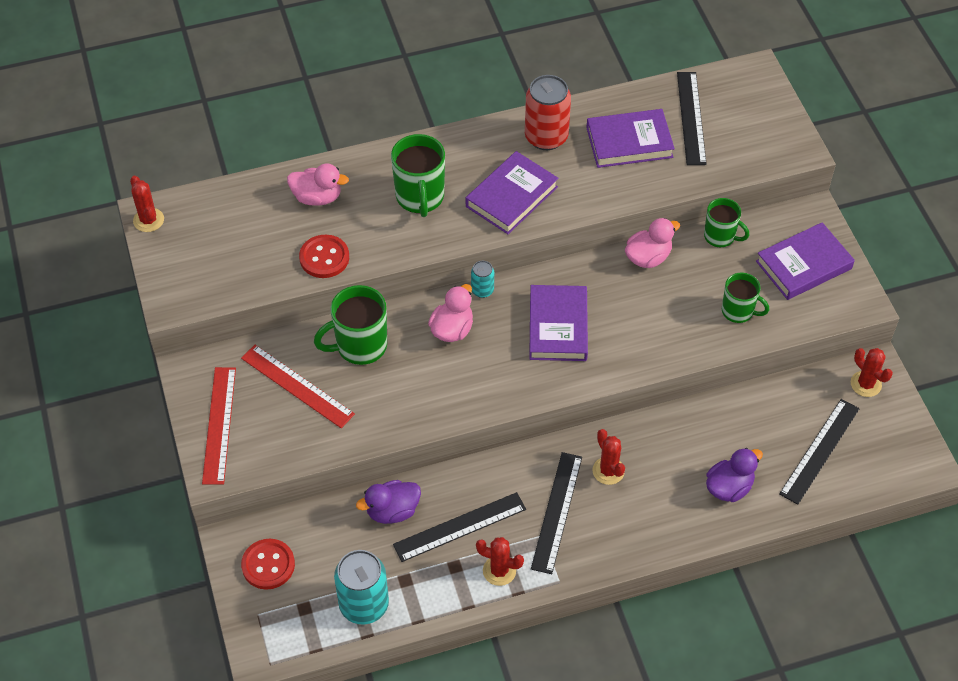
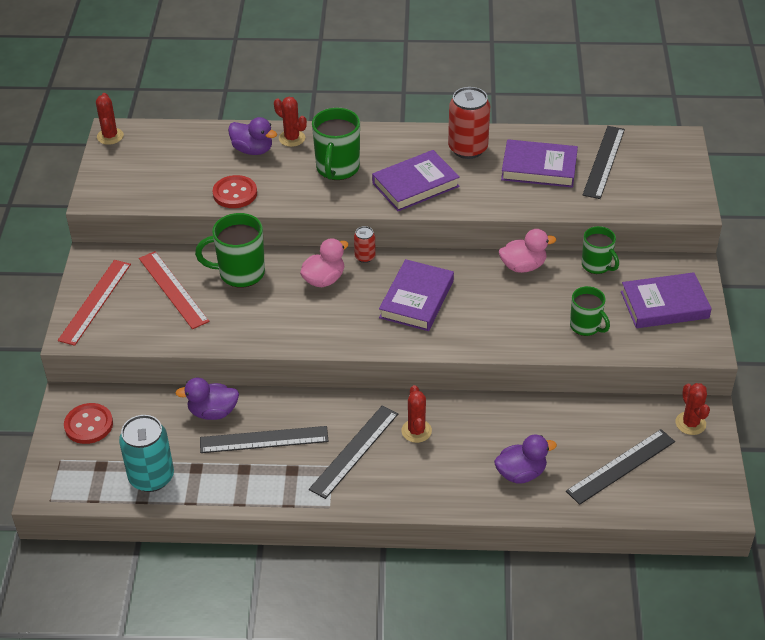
camera: 20 degrees right, 10 degrees down
pink duck [287,164,349,206] -> purple duck [228,117,277,155]
turquoise can [471,261,494,298] -> red can [354,226,376,263]
red cactus [476,537,524,586] -> red cactus moved to [274,97,307,147]

